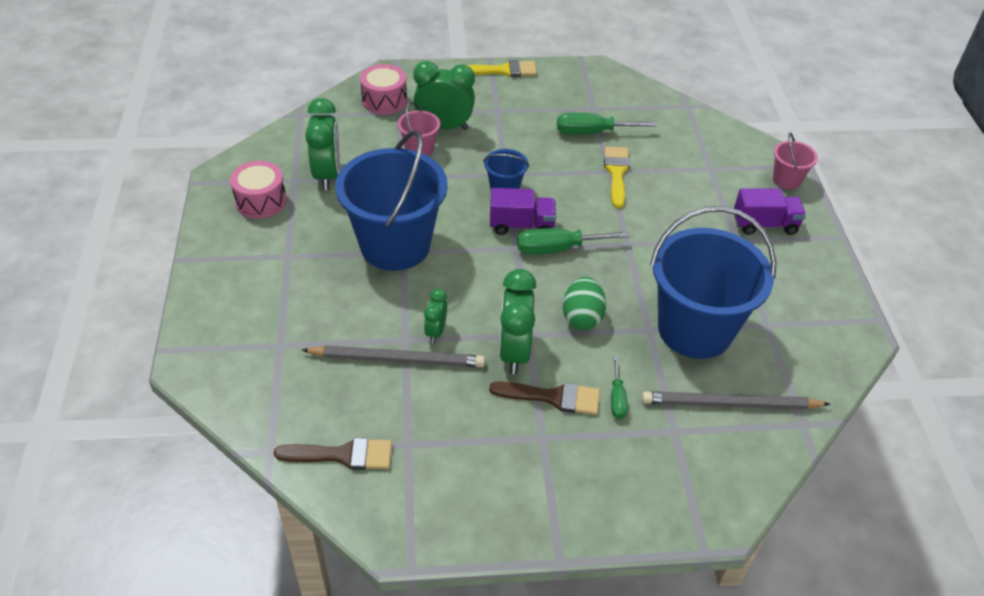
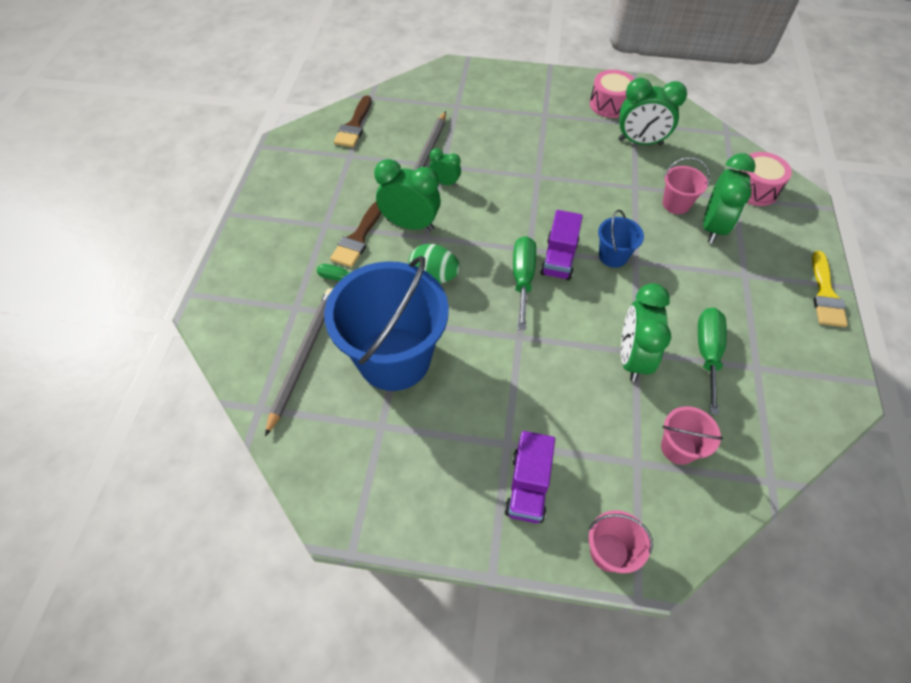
camera: 105 degrees right, 10 degrees up
blue bucket [335,130,448,271] -> none
yellow brush [604,146,630,208] -> green clock [621,283,671,382]
none -> pink bucket [661,406,723,465]

